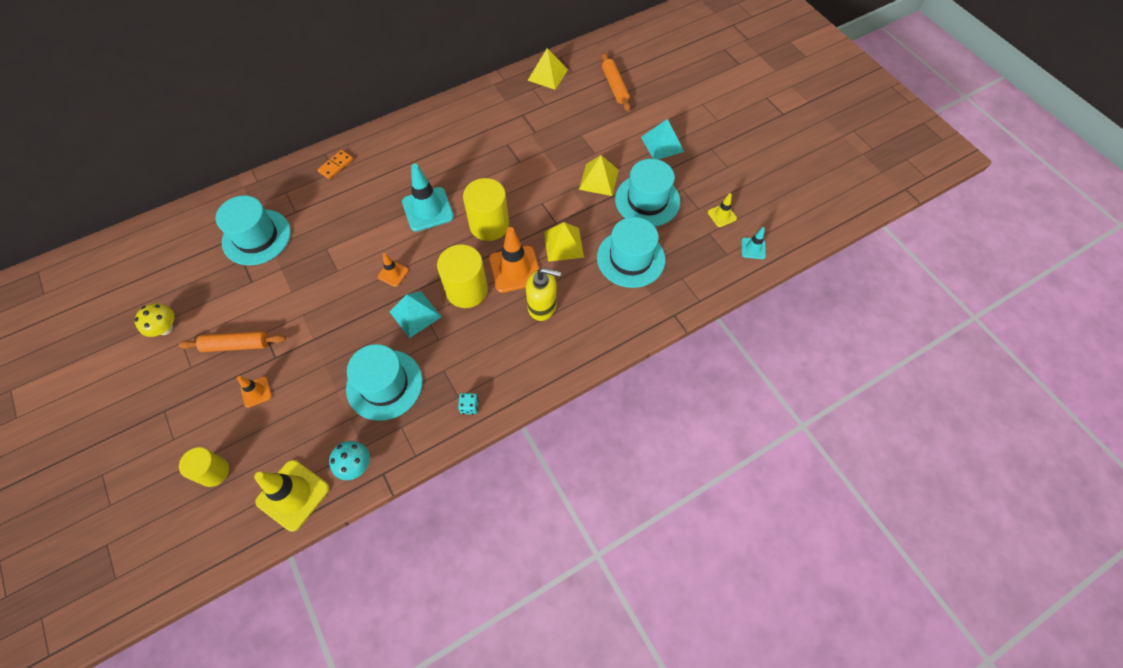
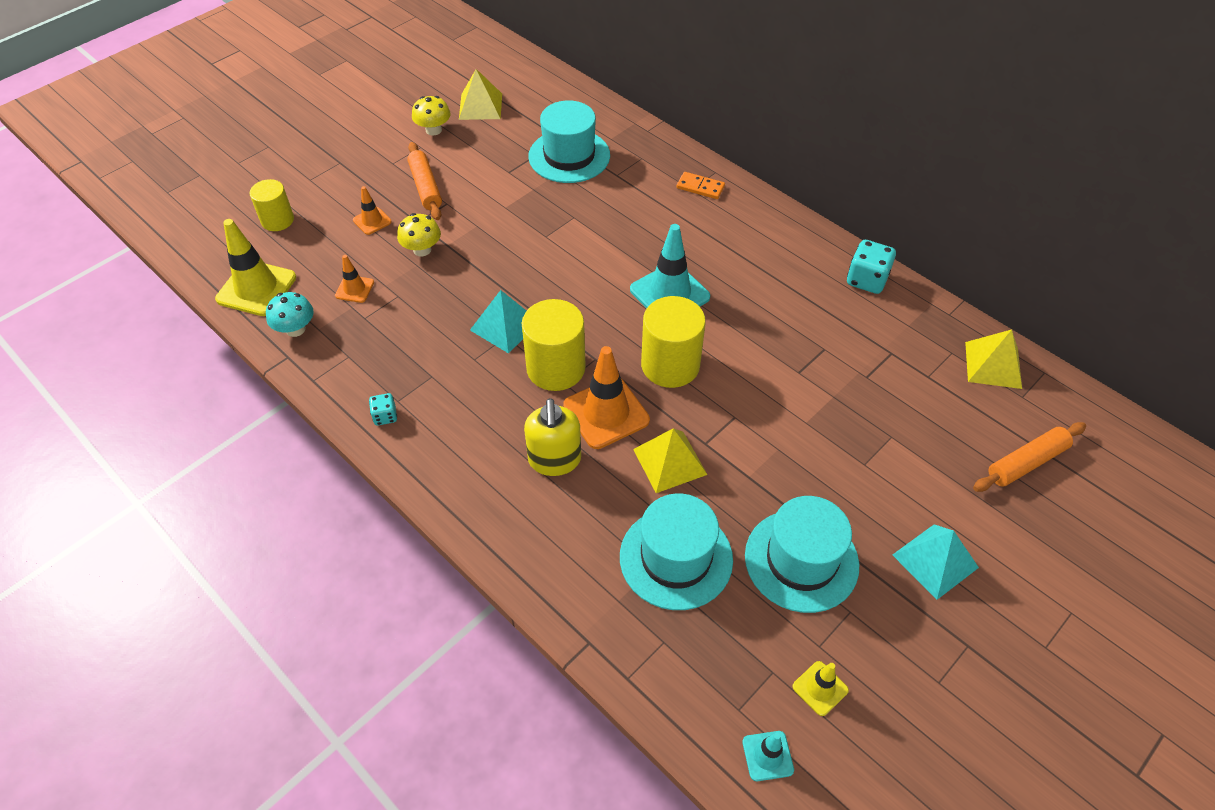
camera: 75 degrees right, 10 degrees down
turquoise hat [346,344,423,421] -> none
orange traffic cone [378,253,409,287] -> orange traffic cone moved to [335,255,374,303]
yellow pyramid [579,155,619,196] -> yellow pyramid moved to [459,69,502,120]
none -> yellow mushroom [397,213,441,257]
none -> turquoise dice [847,240,896,294]

